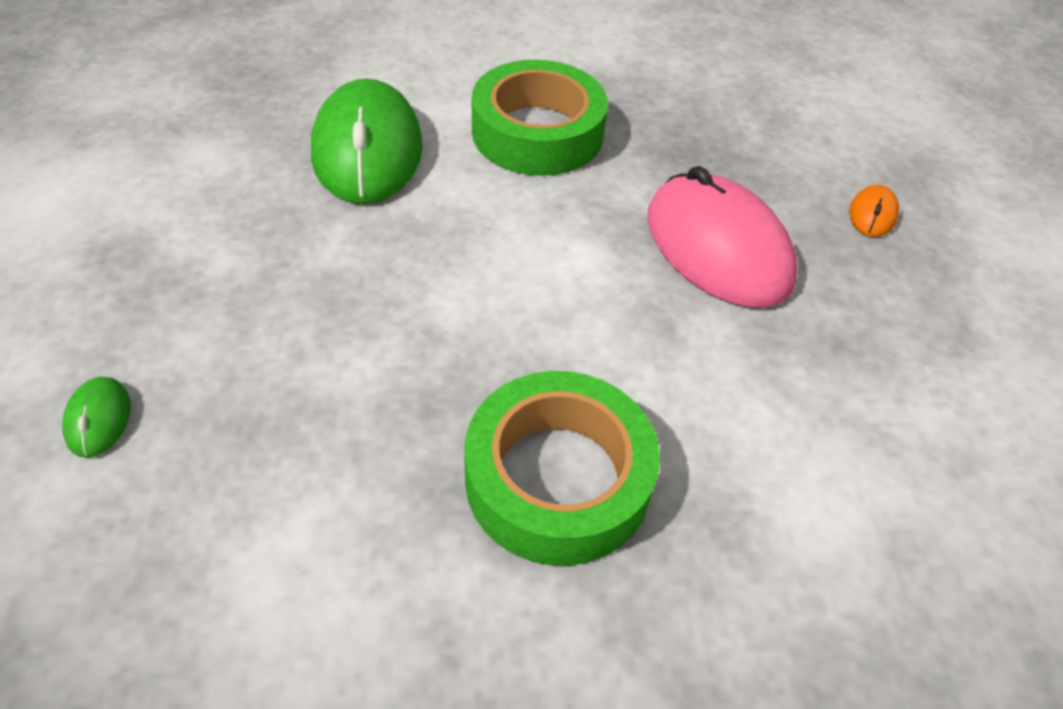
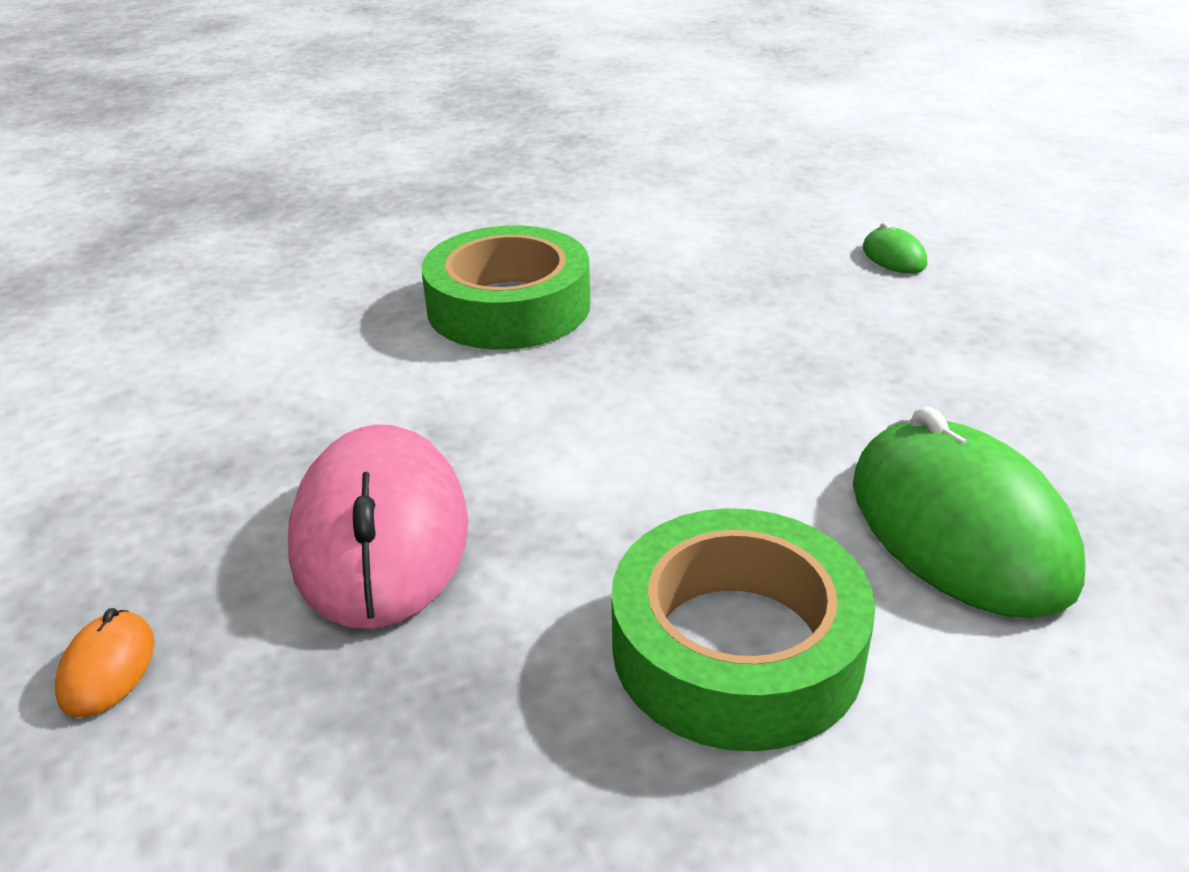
camera: 165 degrees right, 15 degrees down
pink mouse [647,166,798,308] -> pink mouse turned 45 degrees clockwise [288,424,468,629]

